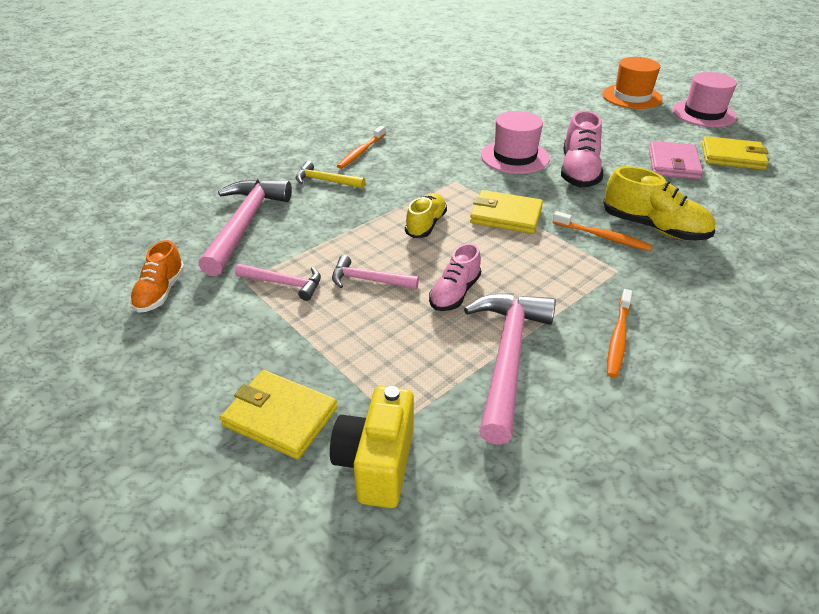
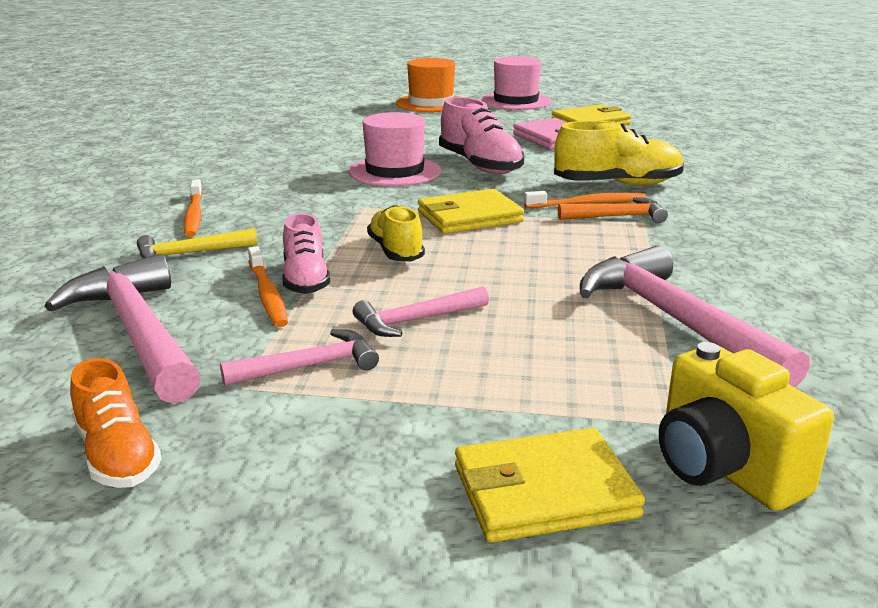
camera: 40 degrees left, 15 degrees down
pink shoe [429,243,481,311] -> pink shoe moved to [282,213,330,294]
orange toothbrush [607,289,632,378] -> orange toothbrush moved to [248,246,288,327]
none -> orange hammer [558,197,668,223]

